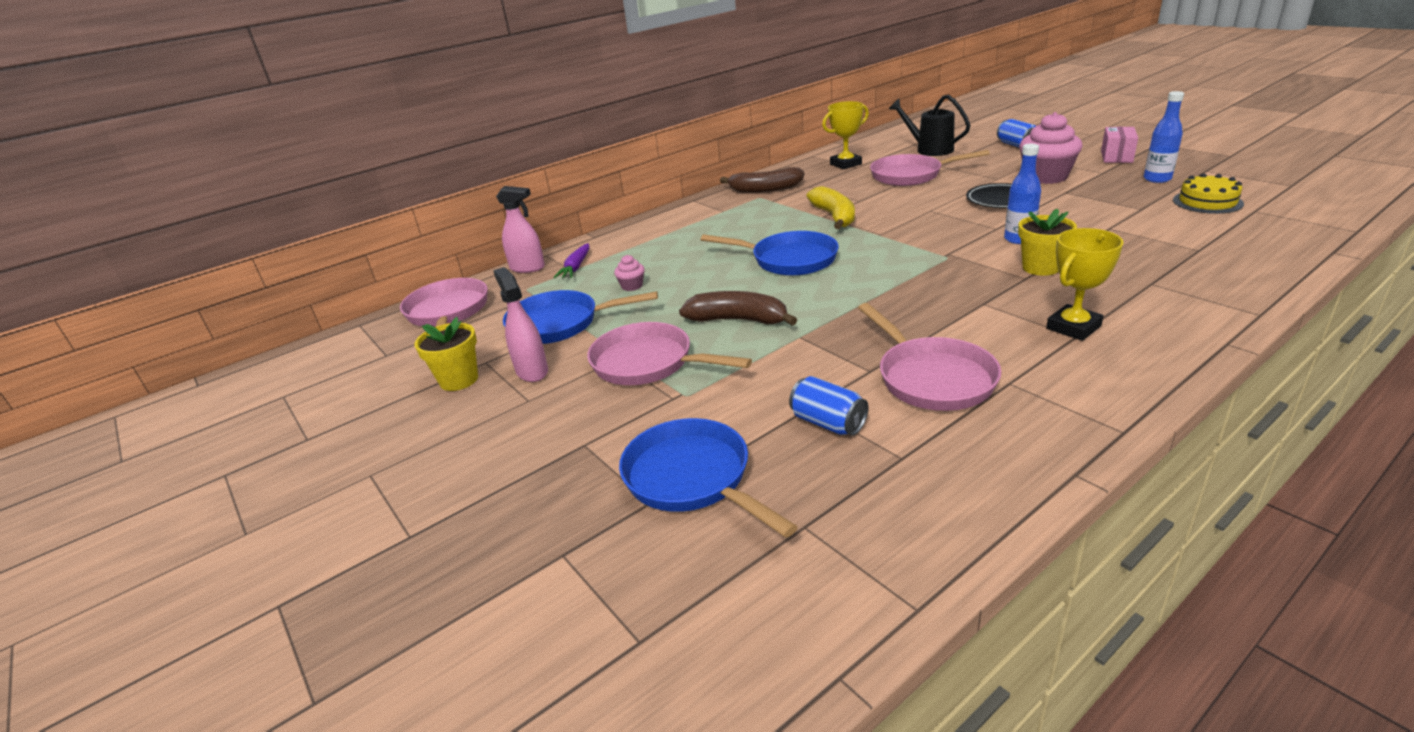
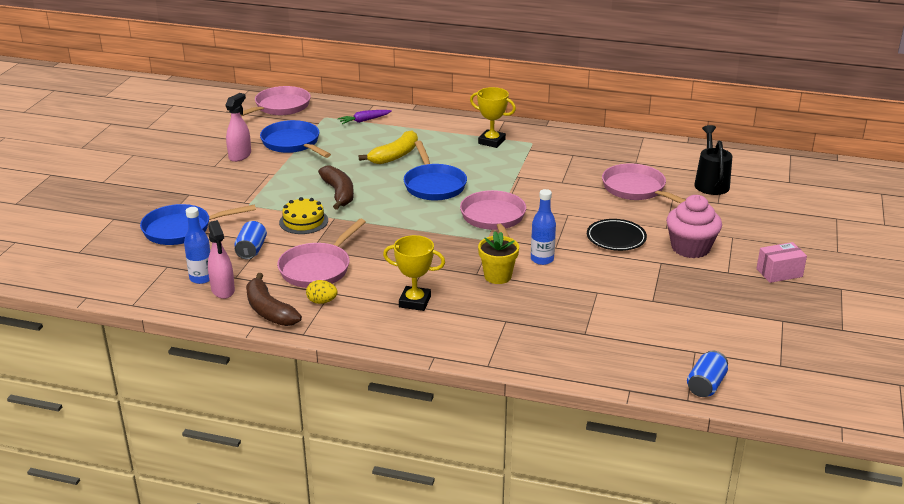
camera: 50 degrees right, 0 degrees up
yellow flower pot [414,317,478,391] -> none
pink spray bottle [496,186,545,273] -> pink spray bottle moved to [208,220,235,299]
pink pan [587,322,752,385] -> pink pan moved to [460,190,526,237]
pink cupcake [614,255,645,291] -> none
blue pan [619,418,798,538] -> blue pan turned 120 degrees counterclockwise [140,204,256,245]
brown banana [720,167,804,193] -> brown banana moved to [246,273,302,326]
yellow banana [807,186,855,229] -> yellow banana moved to [359,130,418,164]
yellow trophy [822,101,869,169] -> yellow trophy moved to [470,87,516,148]
blue can [997,119,1036,148] -> blue can moved to [687,351,728,397]
blue bottle [1144,91,1184,183] -> blue bottle moved to [184,207,210,284]
yellow cake [1173,173,1244,214] -> yellow cake moved to [279,197,328,234]
none -> yellow egg [306,280,337,304]

